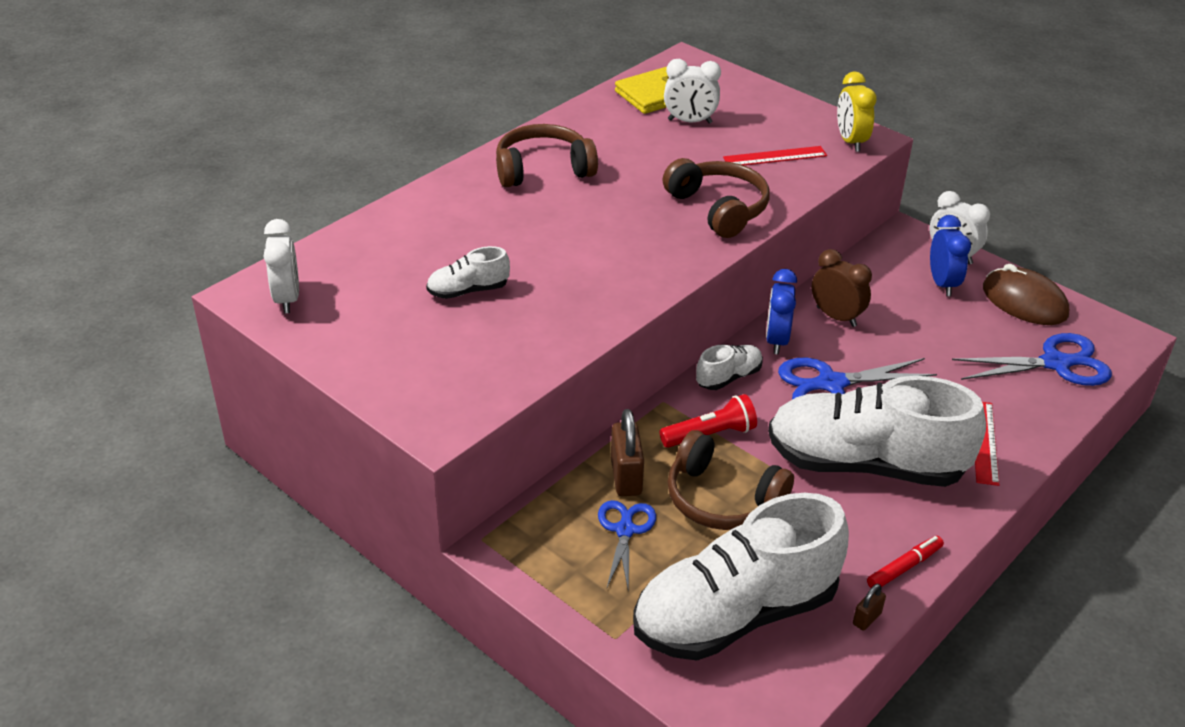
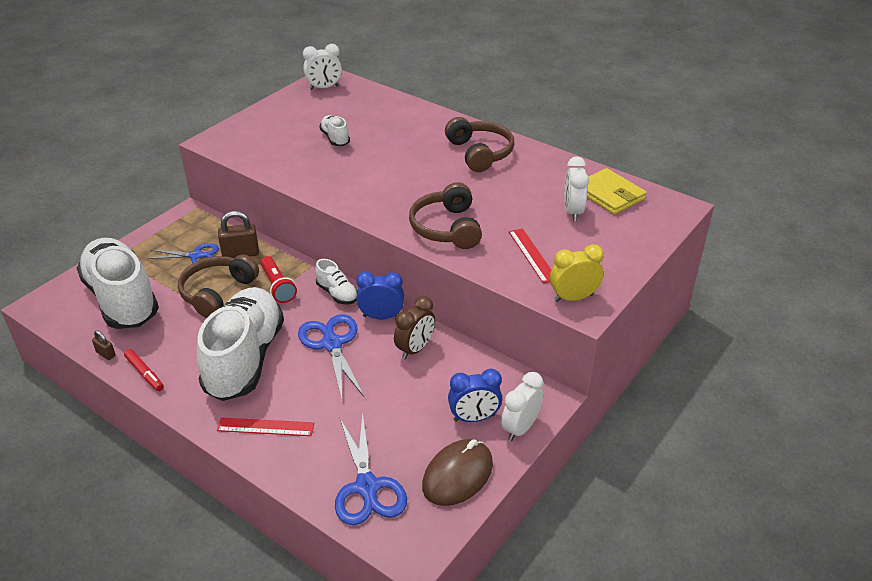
camera: 85 degrees right, 0 degrees up
brown headphones [663,158,770,238] -> brown headphones turned 120 degrees clockwise [409,182,482,249]

